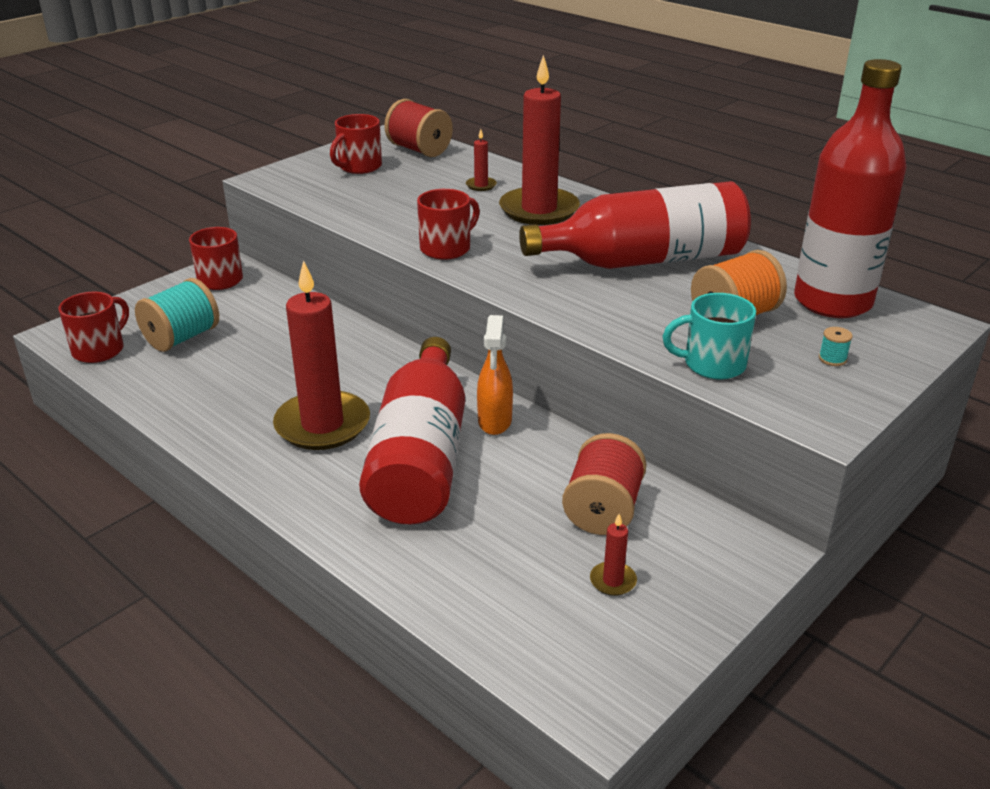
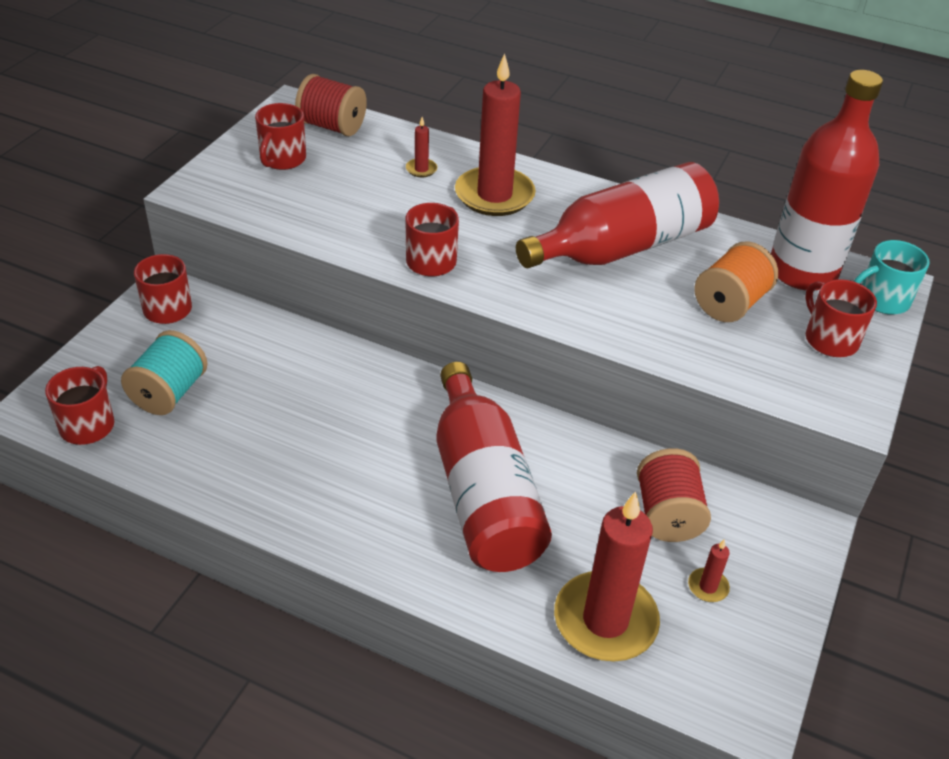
camera: 20 degrees left, 10 degrees up
red candle [273,260,370,450] -> red candle moved to [554,492,660,661]
orange spray bottle [477,315,513,435] -> none
turquoise mug [663,293,756,380] -> turquoise mug moved to [854,240,930,315]
turquoise spool [819,327,853,366] -> red mug [805,279,877,357]

